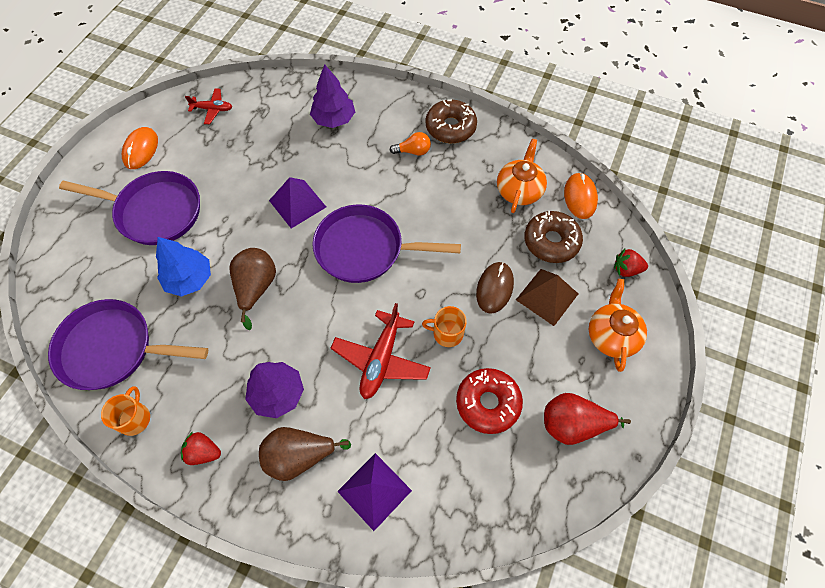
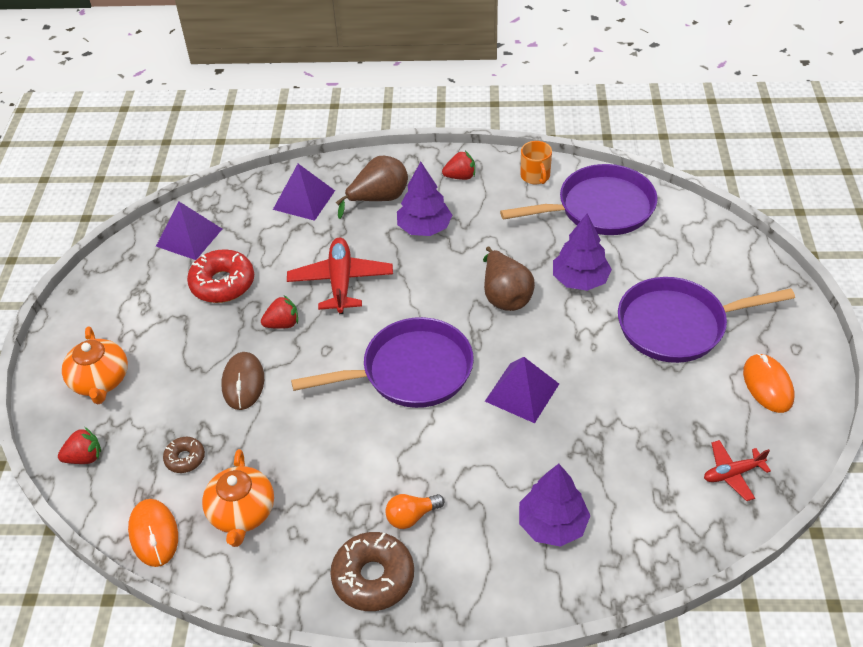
camera: 160 degrees right, 15 degrees down
blue tree [156,237,211,297] -> purple tree [553,213,612,291]
orange mug [422,306,467,347] -> red strawberry [261,295,298,329]
brown pyramid [516,269,578,326] -> none
brown donut [524,211,583,263] -> brown donut [163,437,205,473], size x0.54
red pear [544,393,631,445] -> none
none -> purple pyramid [156,202,222,260]

